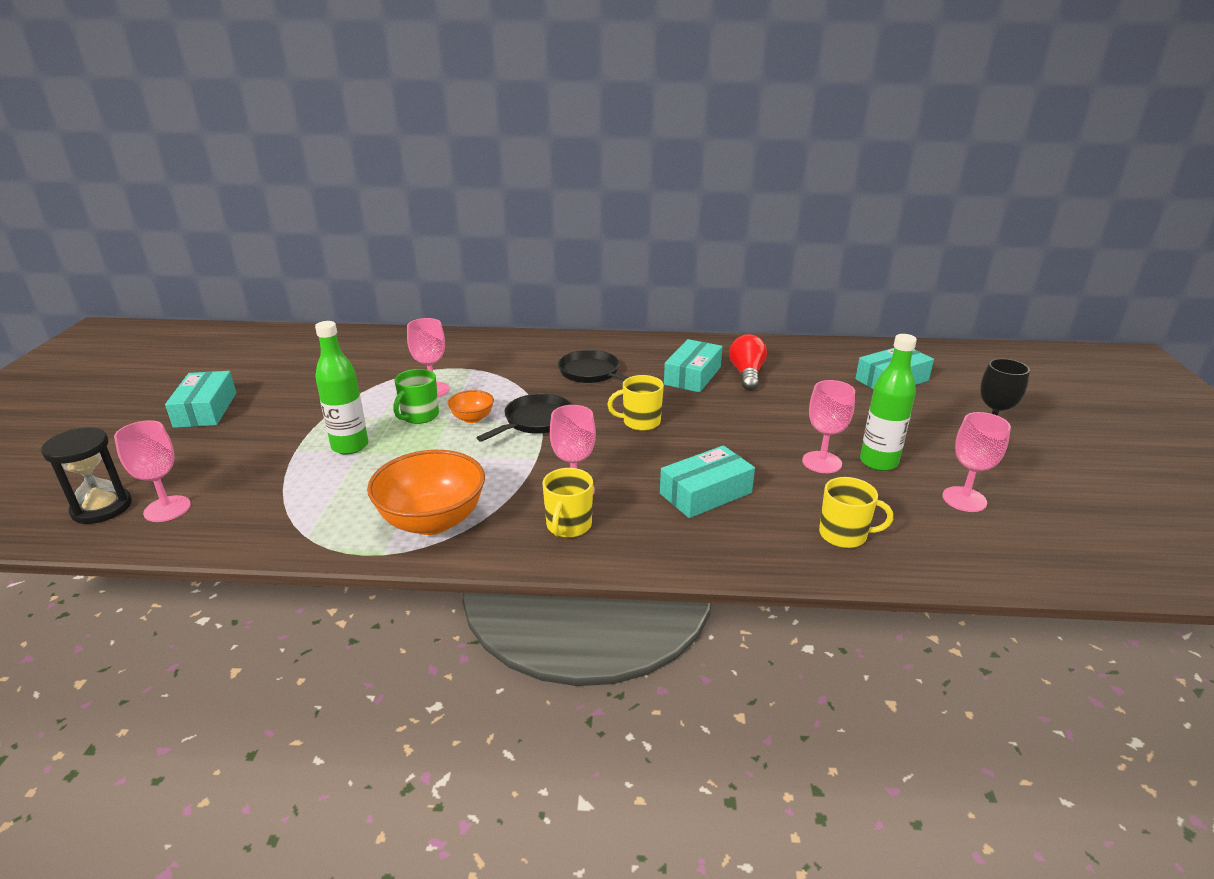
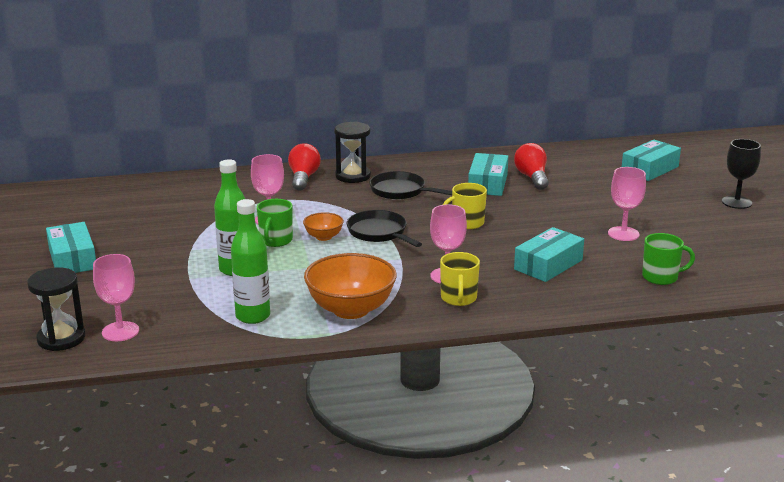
camera: 15 degrees left, 5 degrees down
black pan [476,394,572,442] -> black pan turned 60 degrees counterclockwise [347,210,422,247]
yellow mug [819,477,893,548] -> green mug [642,233,695,285]
green bottle [860,334,917,471] -> green bottle moved to [231,199,270,324]
pink goblet [942,412,1011,512] -> none
none -> red light bulb [288,143,321,191]
none -> black hourglass [334,122,371,183]

